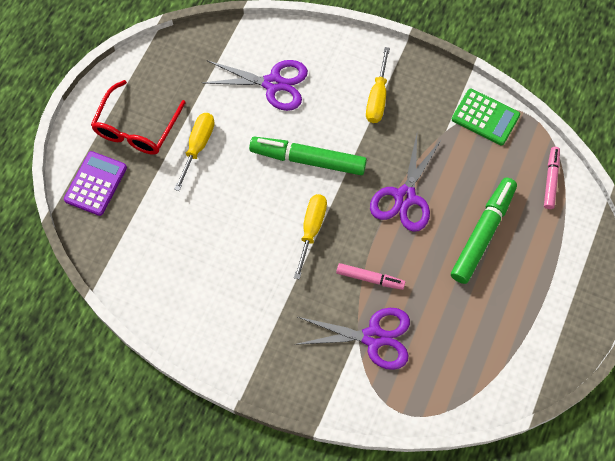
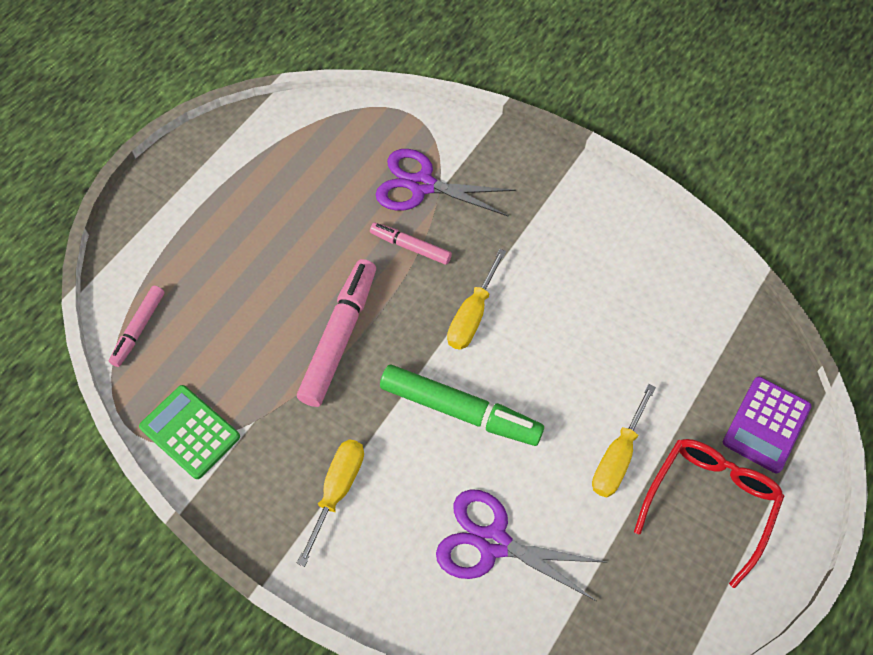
camera: 170 degrees left, 5 degrees down
purple scissors [370,134,442,232] -> pink marker [297,259,376,407]
green marker [451,177,517,284] -> none

